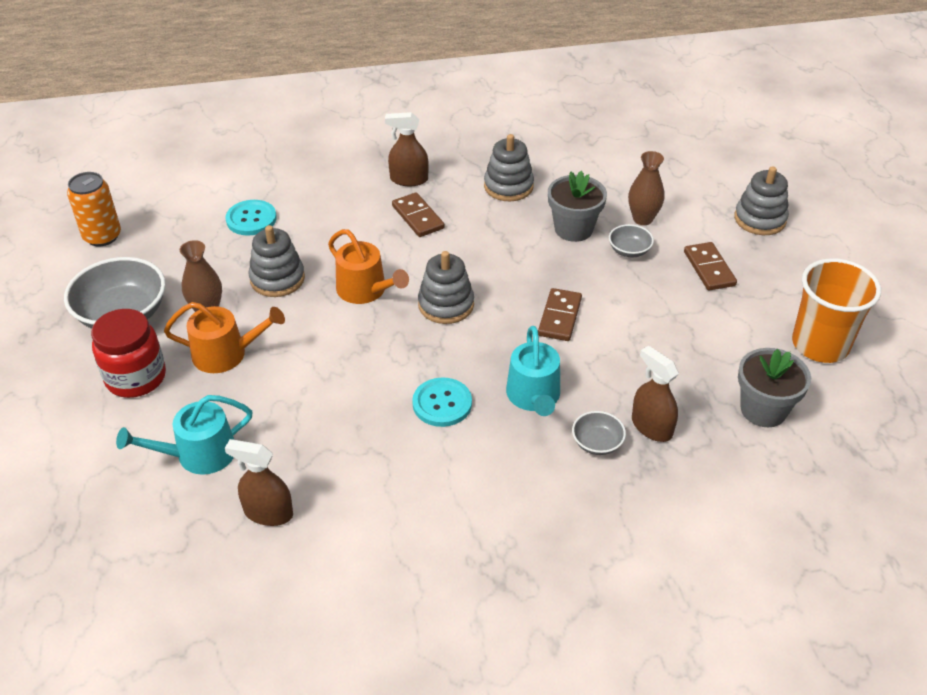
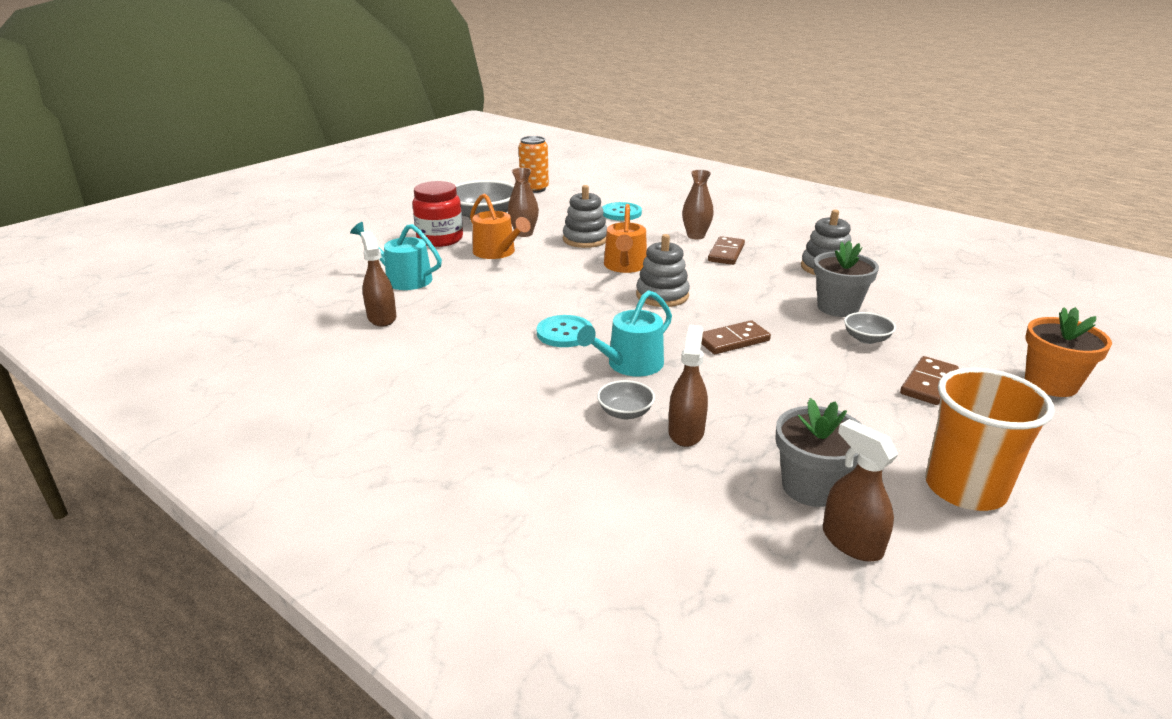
camera: 50 degrees right, 15 degrees down
brown spray bottle [385,112,429,186] -> brown spray bottle moved to [823,419,899,562]
brown vase [628,151,665,225] -> brown vase moved to [682,170,714,239]
grey stacking toy [734,166,789,235] -> orange flower pot [1025,307,1112,397]

